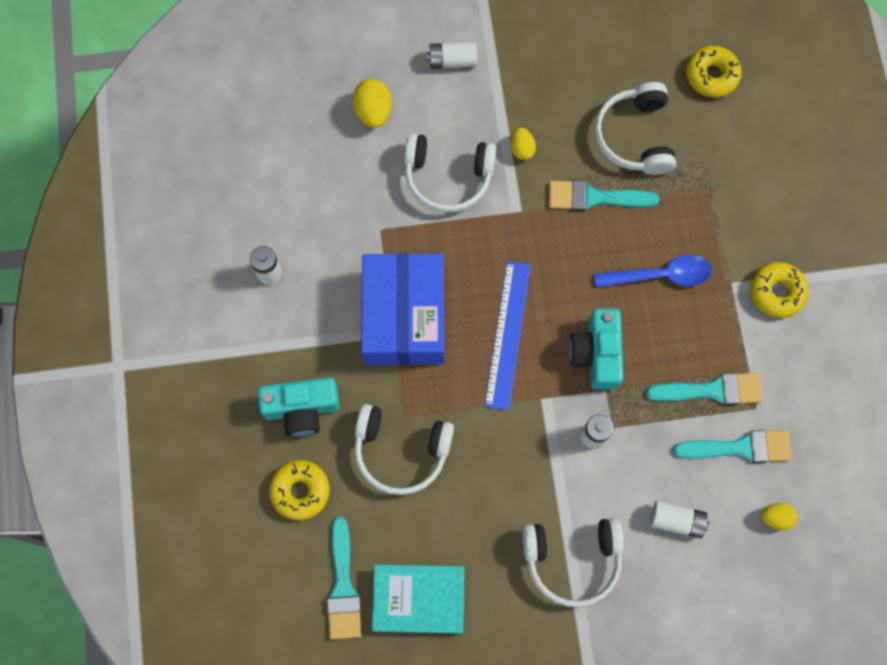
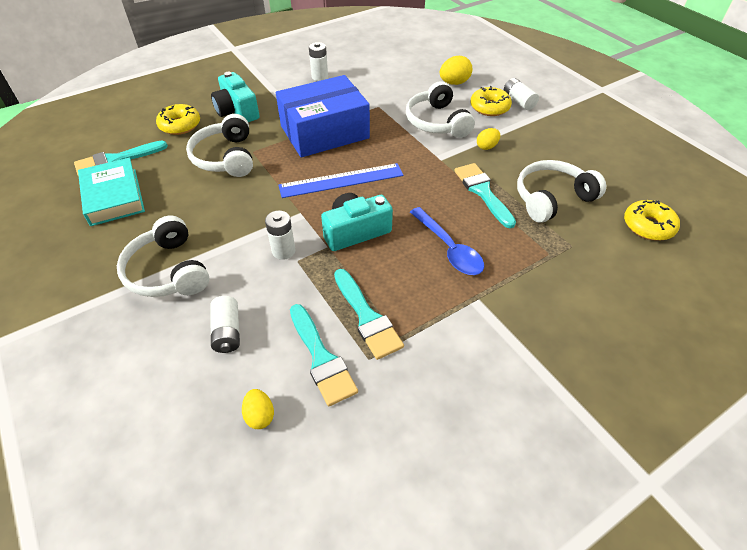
camera: 65 degrees right, 25 degrees down
yellow donut [750,262,809,318] -> yellow donut moved to [470,86,512,116]

